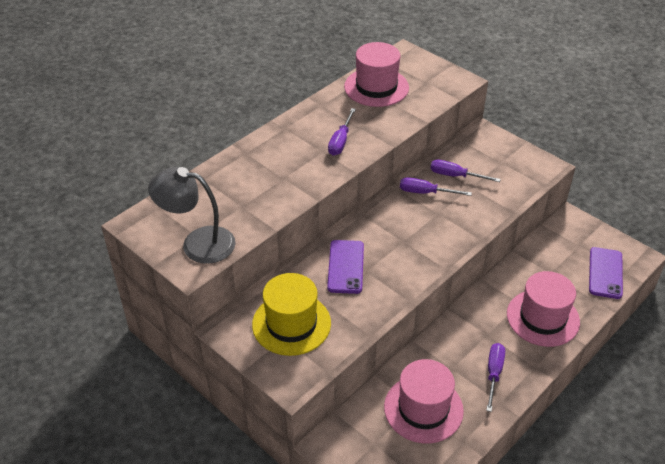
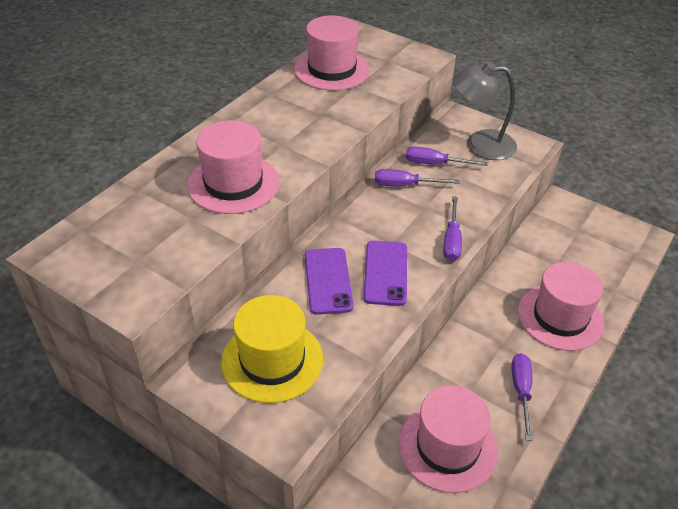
camera: 10 degrees left, 0 degrees up
grey lamp [148,167,236,264] -> grey lamp moved to [453,62,517,160]
purple screwdriver [328,108,356,156] -> purple screwdriver moved to [443,196,462,262]
purple phone [589,247,623,299] -> purple phone moved to [364,241,407,306]
none -> pink hat [187,120,280,214]

